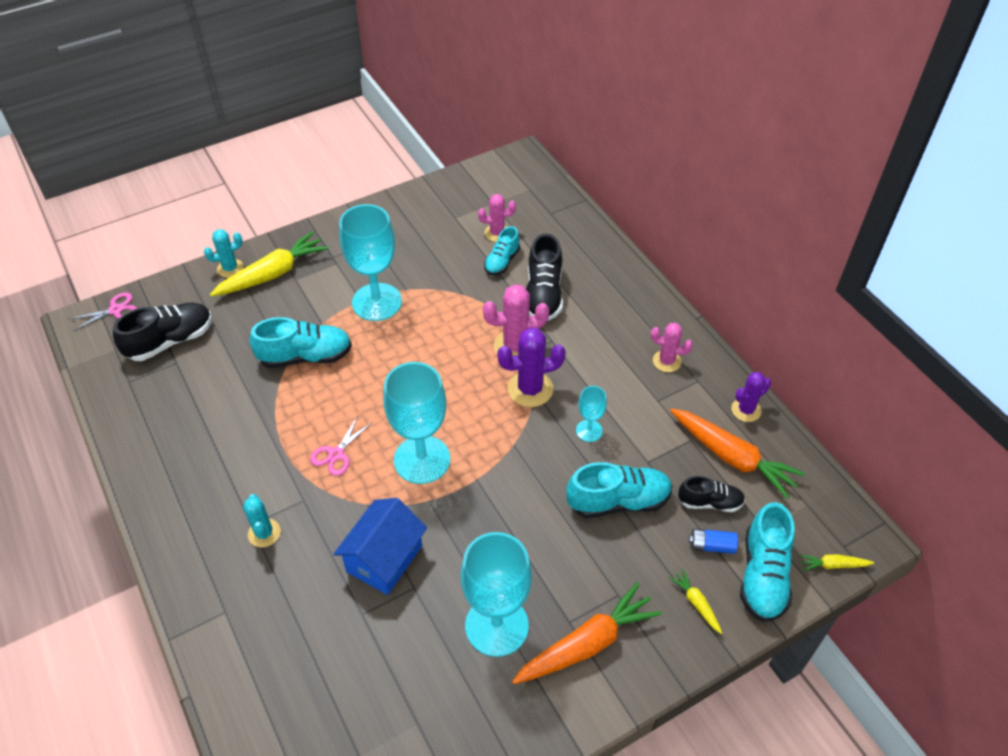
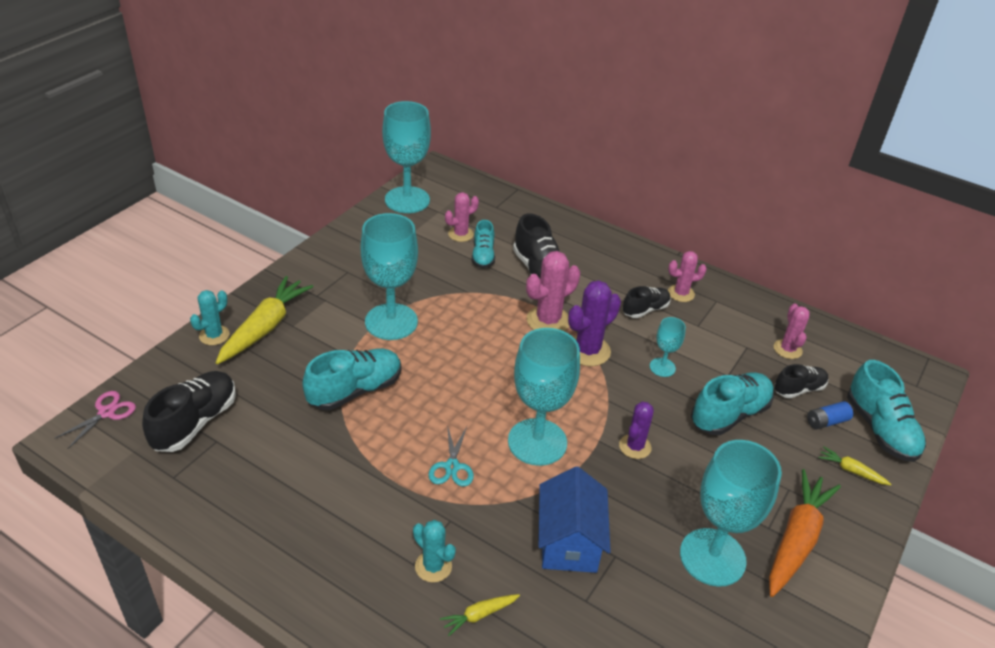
camera: 30 degrees left, 10 degrees down
pink scissors [310,415,373,476] -> turquoise scissors [428,425,474,487]
orange carrot [670,408,805,499] -> pink cactus [774,303,810,359]
purple cactus [731,372,771,422] -> purple cactus moved to [619,401,654,459]
yellow carrot [799,554,874,571] -> yellow carrot moved to [440,594,520,636]
none -> turquoise goblet [382,101,431,213]
none -> black shoe [623,286,671,318]

